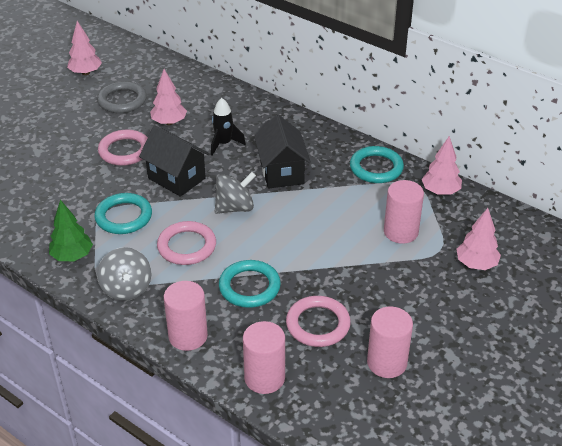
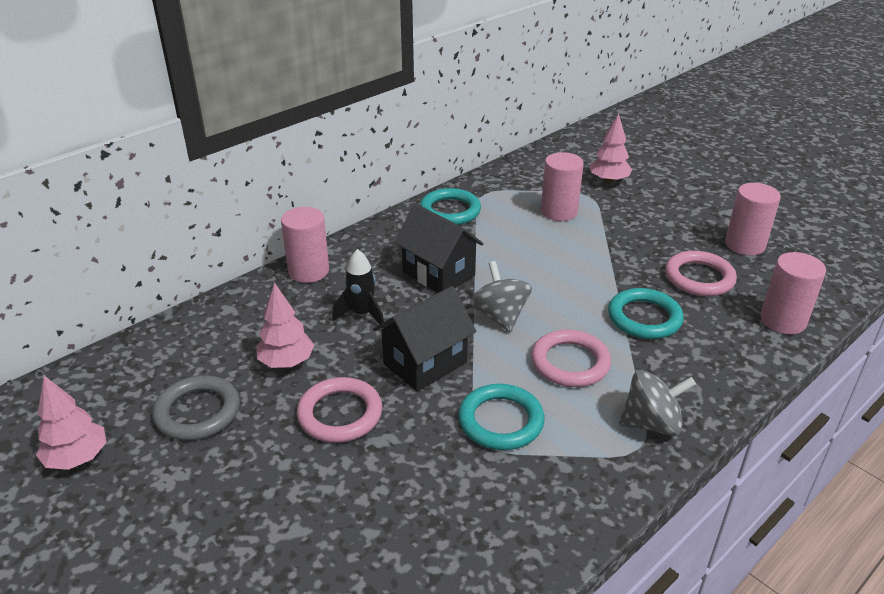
camera: 80 degrees left, 5 degrees down
green tree [49,200,93,261] -> none
pink cylinder [164,281,208,351] -> pink cylinder moved to [281,207,329,283]
black house [254,115,311,188] -> black house turned 45 degrees clockwise [394,204,484,293]
pink tree [422,136,462,195] -> none

